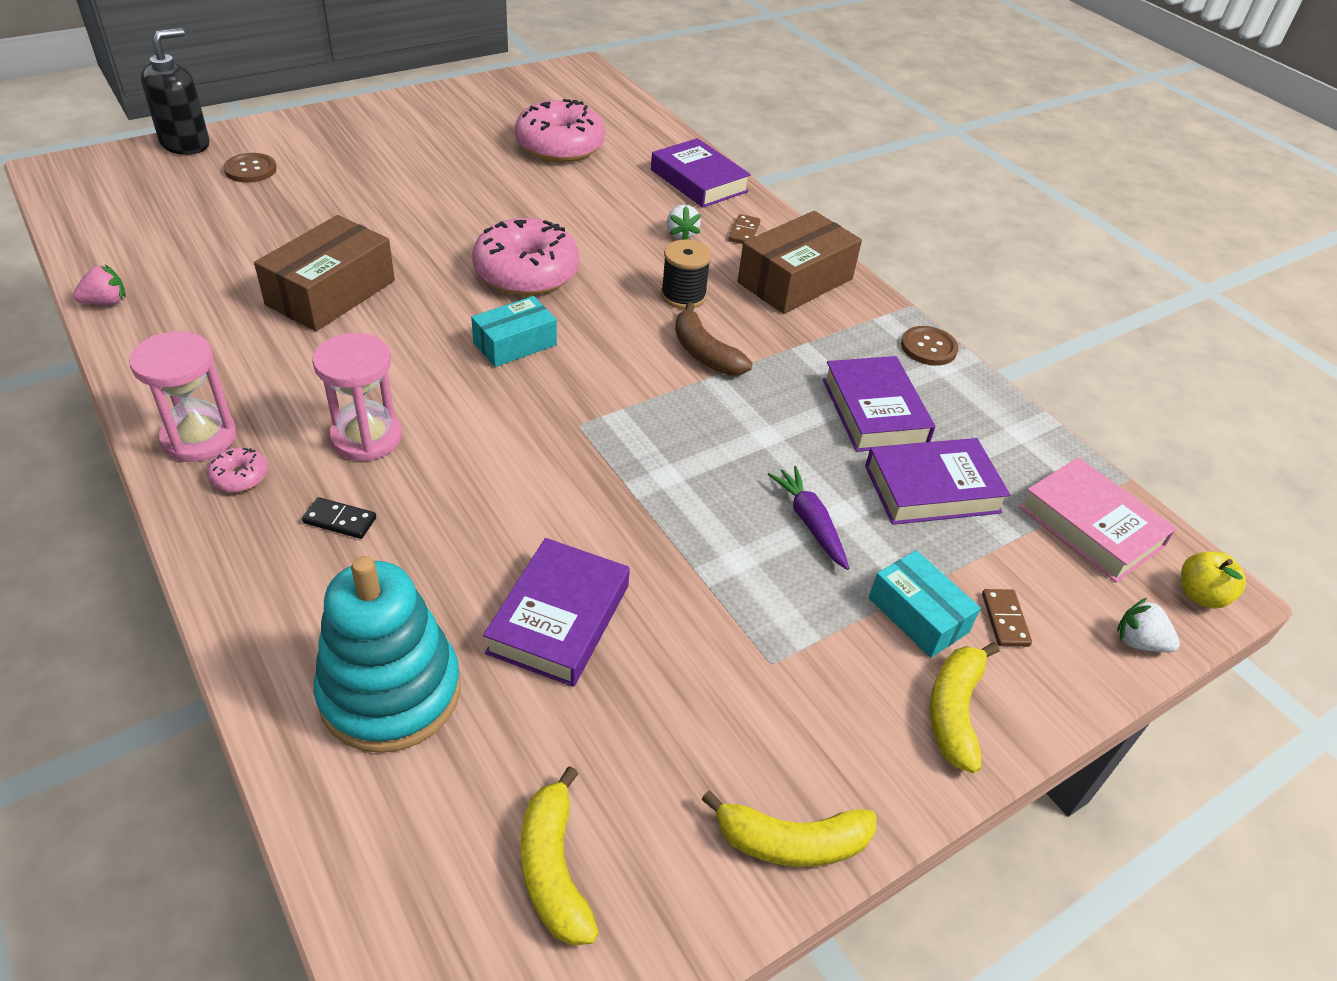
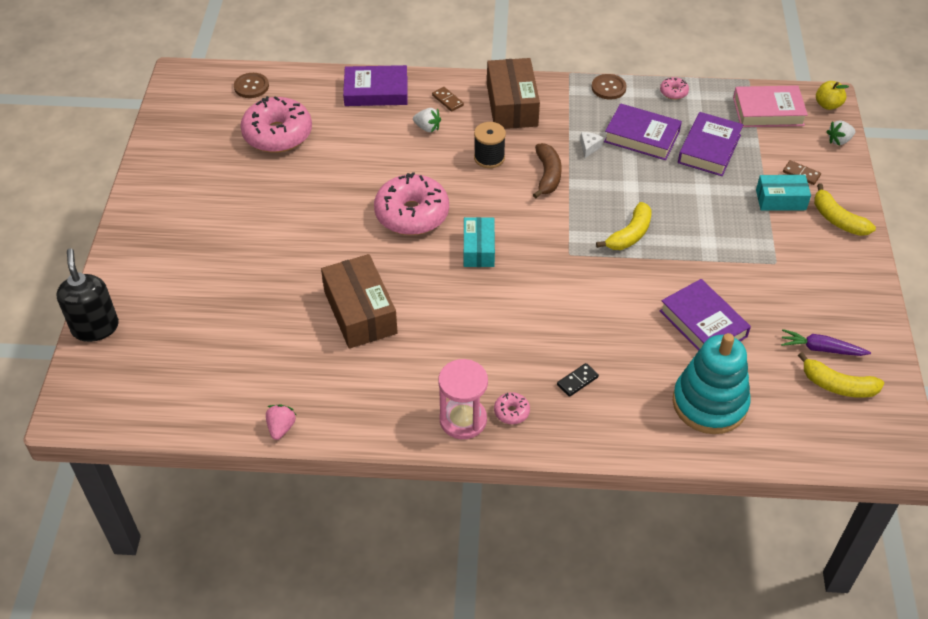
camera: 50 degrees left, 5 degrees up
brown button [224,153,277,183] -> brown button moved to [234,73,269,98]
pink hourglass [312,333,402,461] -> none
brown banana [675,302,753,375] -> brown banana turned 90 degrees counterclockwise [533,143,562,198]
yellow banana [701,791,877,867] -> yellow banana moved to [596,202,652,250]
purple carrot [767,466,849,570] -> purple carrot moved to [781,329,871,356]
none -> white cheese [580,132,603,158]
none -> pink donut [660,77,689,100]

